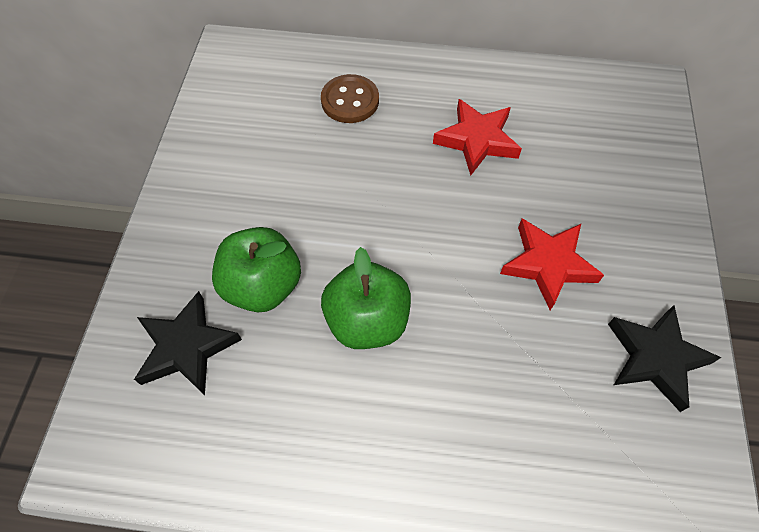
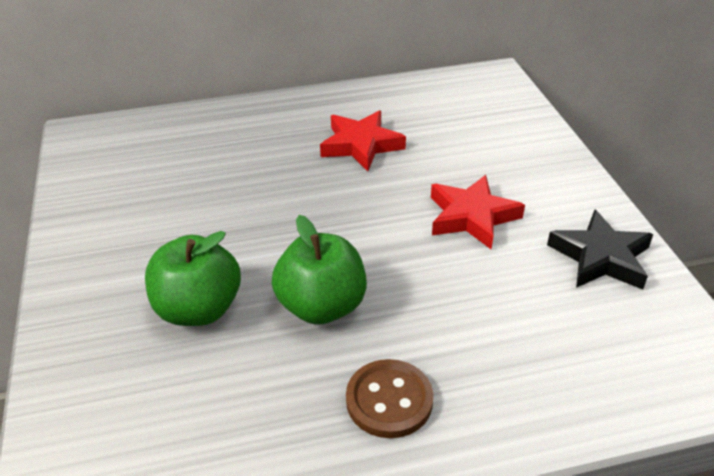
camera: 20 degrees left, 20 degrees down
black star [134,291,242,395] -> none
brown button [321,74,379,123] -> brown button moved to [346,359,433,438]

